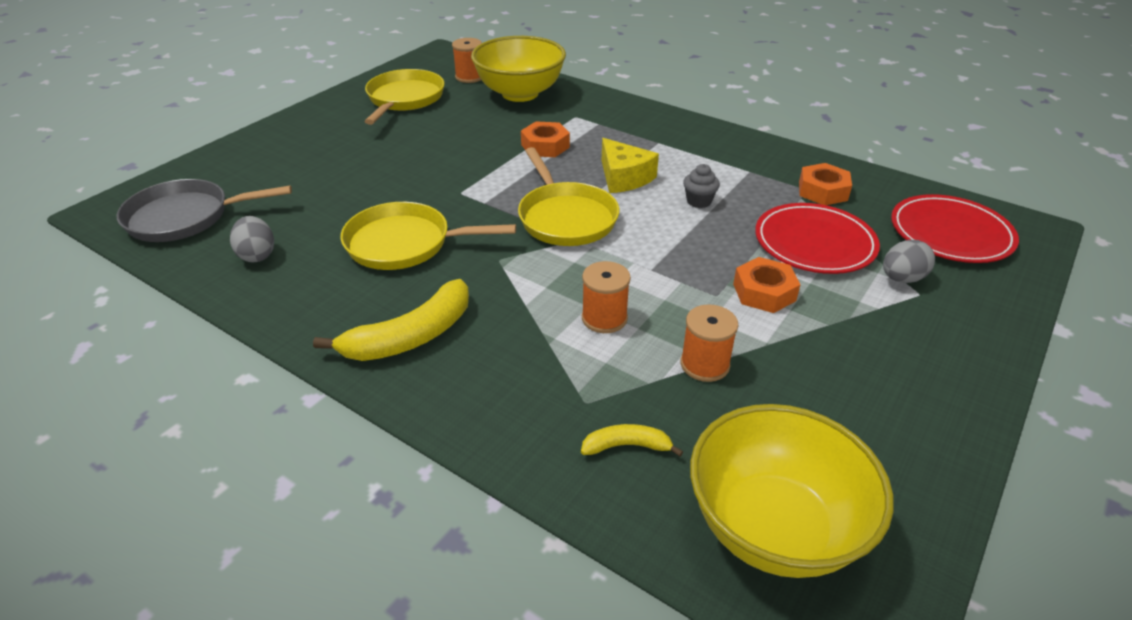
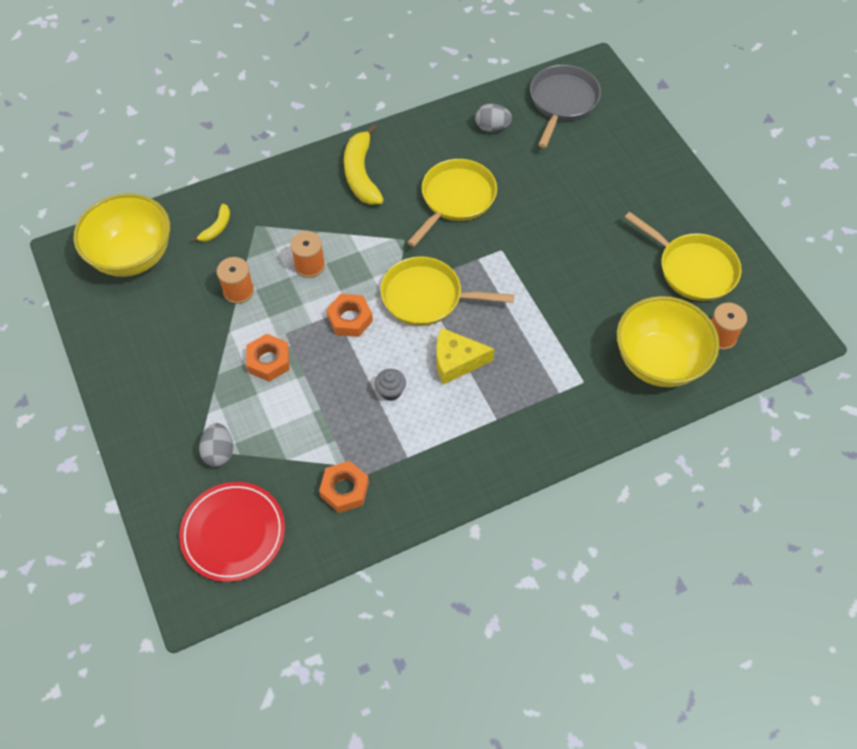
camera: 120 degrees right, 20 degrees up
orange nut [521,121,570,157] -> orange nut moved to [326,294,373,337]
red plate [755,203,880,274] -> none

